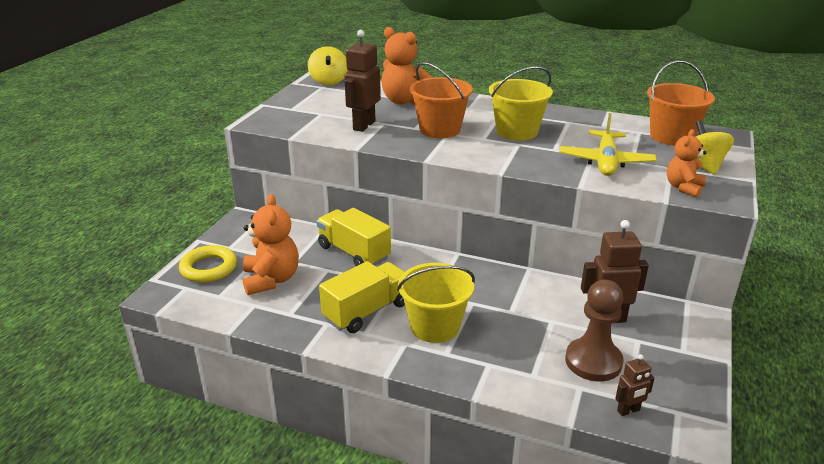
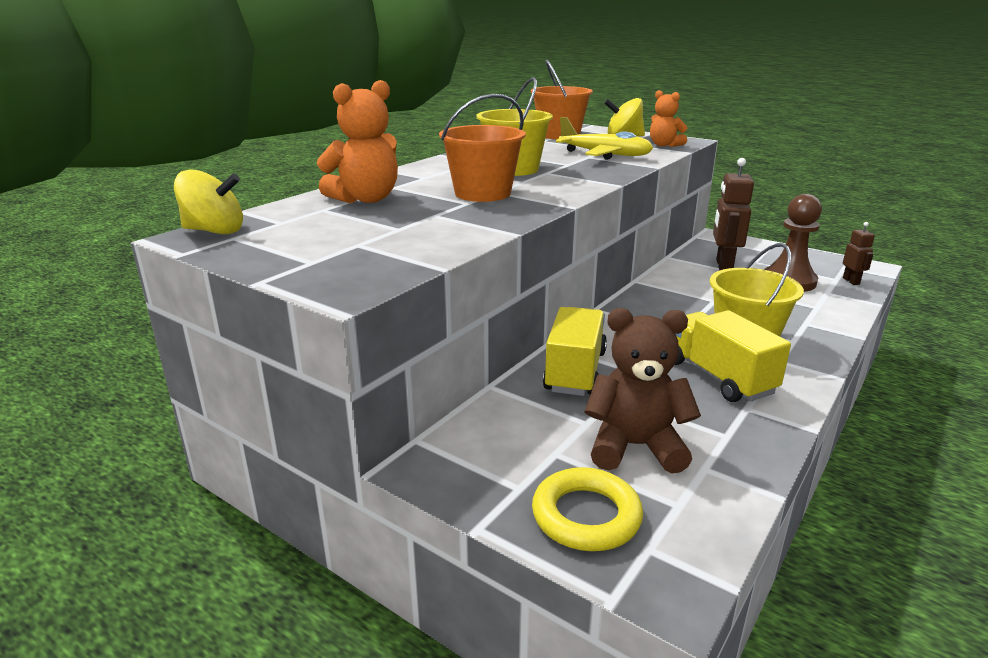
camera: 75 degrees left, 5 degrees down
orange teddy bear [243,194,299,295] -> brown teddy bear [585,308,701,474]
yellow truck [316,208,391,266] -> yellow truck turned 135 degrees clockwise [543,307,607,396]
brown robot [344,30,381,132] -> none

